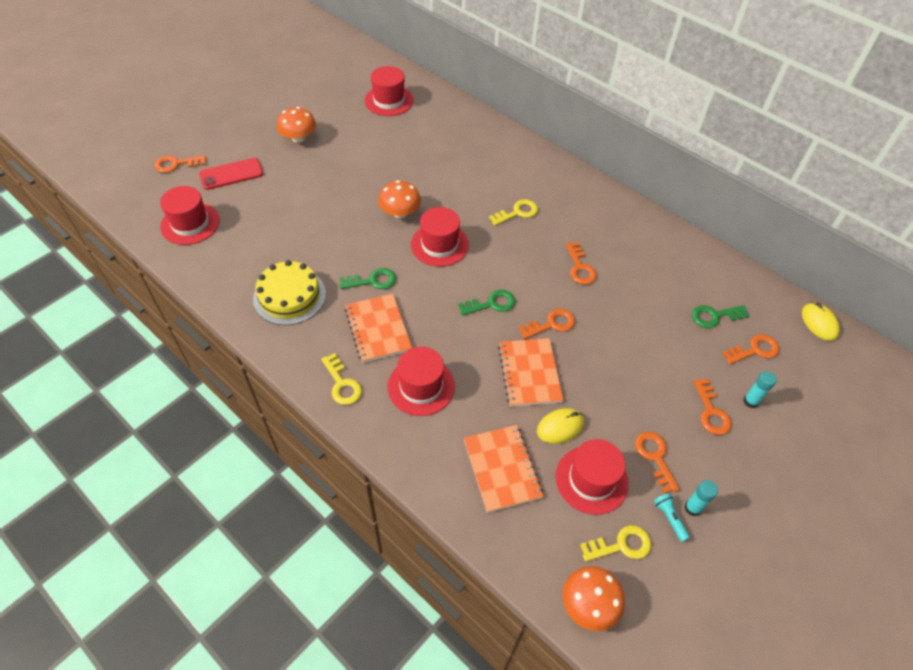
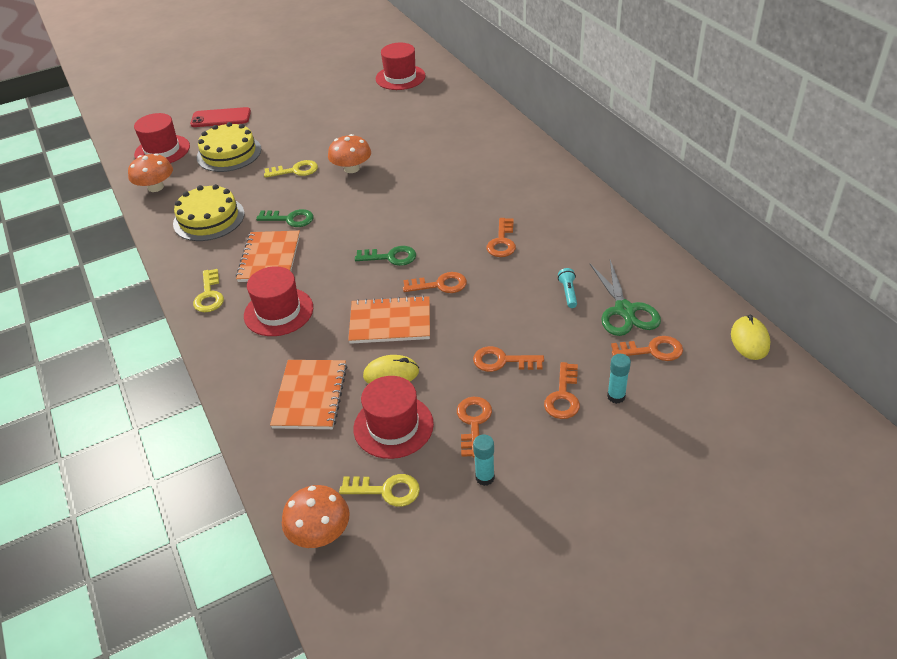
camera: 25 degrees right, 10 degrees down
orange key [154,155,206,173] -> orange key moved to [473,346,544,372]
orange mushroom [277,107,316,143] -> orange mushroom moved to [128,153,173,192]
red hat [411,207,469,267] -> none
yellow key [489,199,538,226] -> yellow key moved to [264,160,318,178]
orange notebook [498,338,563,407] -> orange notebook turned 75 degrees clockwise [348,295,430,344]
turquoise flashlight [654,493,690,542] -> turquoise flashlight moved to [558,268,577,308]
green key [692,305,749,328] -> green scissors [590,260,661,336]
none -> yellow cake [197,122,261,172]

